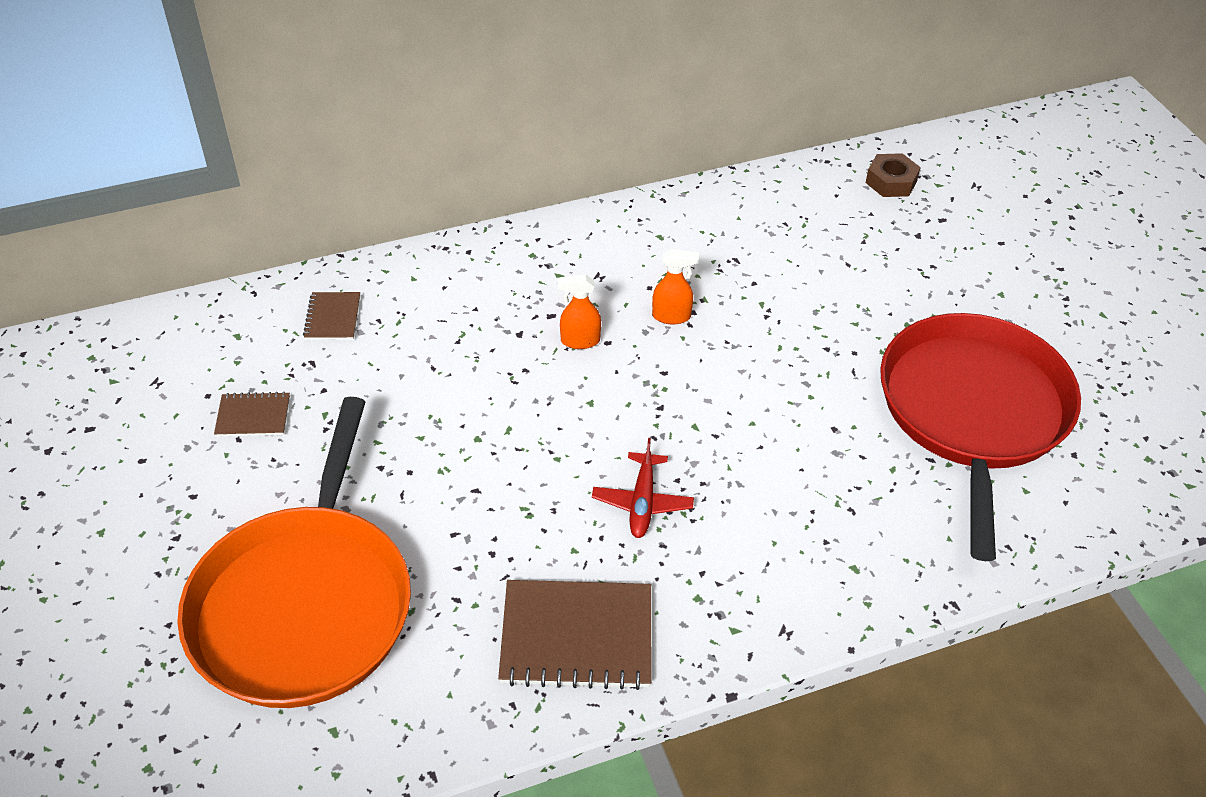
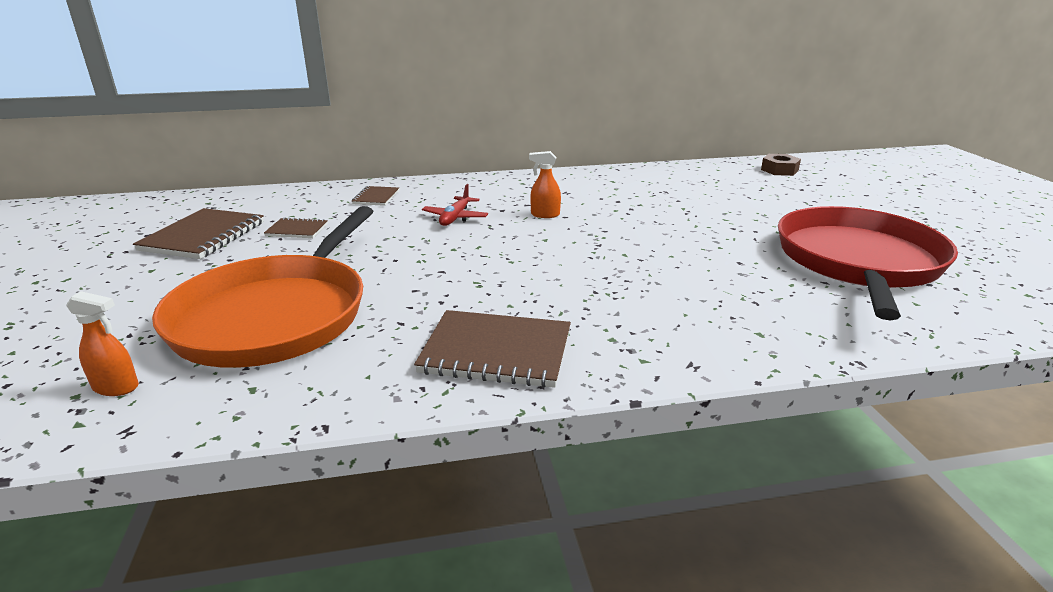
camera: 10 degrees right, 20 degrees down
red plane [592,438,694,538] -> red plane moved to [422,184,488,226]
orange spray bottle [652,249,699,324] -> orange spray bottle moved to [66,291,139,396]
none -> brown notebook [133,208,264,259]

